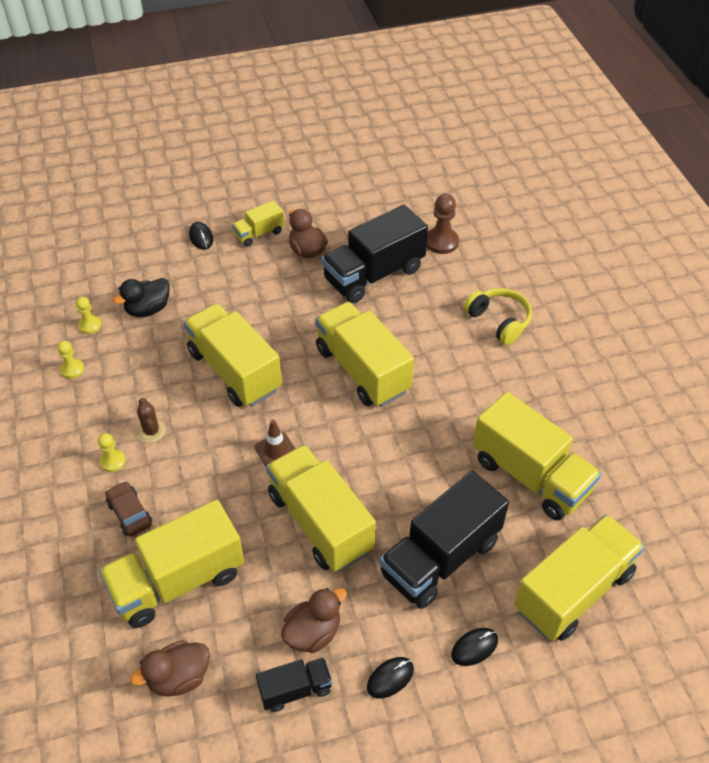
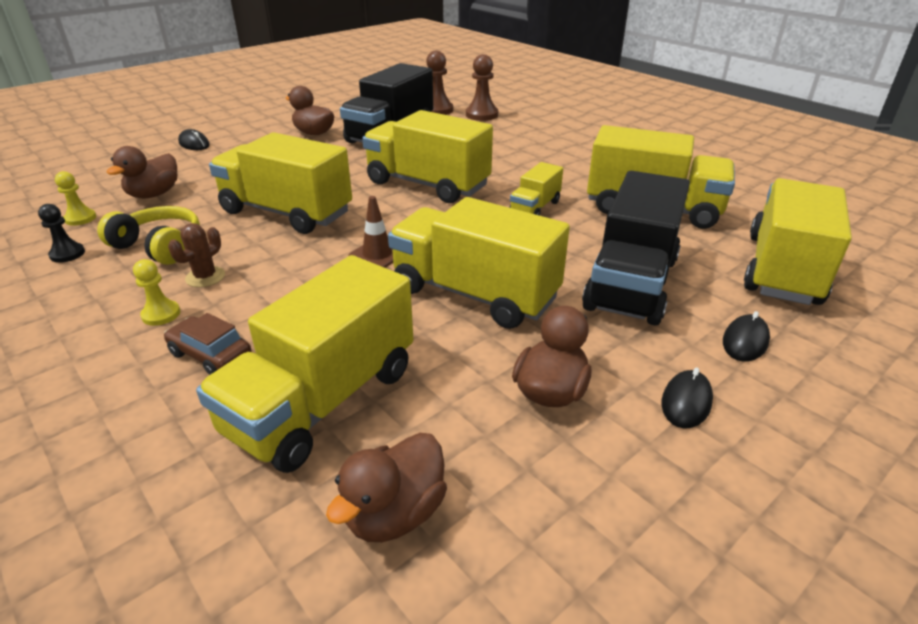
camera: 25 degrees left, 15 degrees down
yellow pawn [57,341,84,379] -> black pawn [38,204,85,263]
black duck [113,278,170,317] -> brown duck [107,146,177,199]
brown cactus [137,398,166,443] -> brown cactus turned 75 degrees clockwise [168,223,225,287]
yellow truck [232,200,284,247] -> yellow truck moved to [509,162,563,216]
black truck [256,657,332,712] -> none
yellow headphones [463,288,532,345] -> yellow headphones moved to [97,206,200,265]
none -> brown pawn [466,54,498,121]

